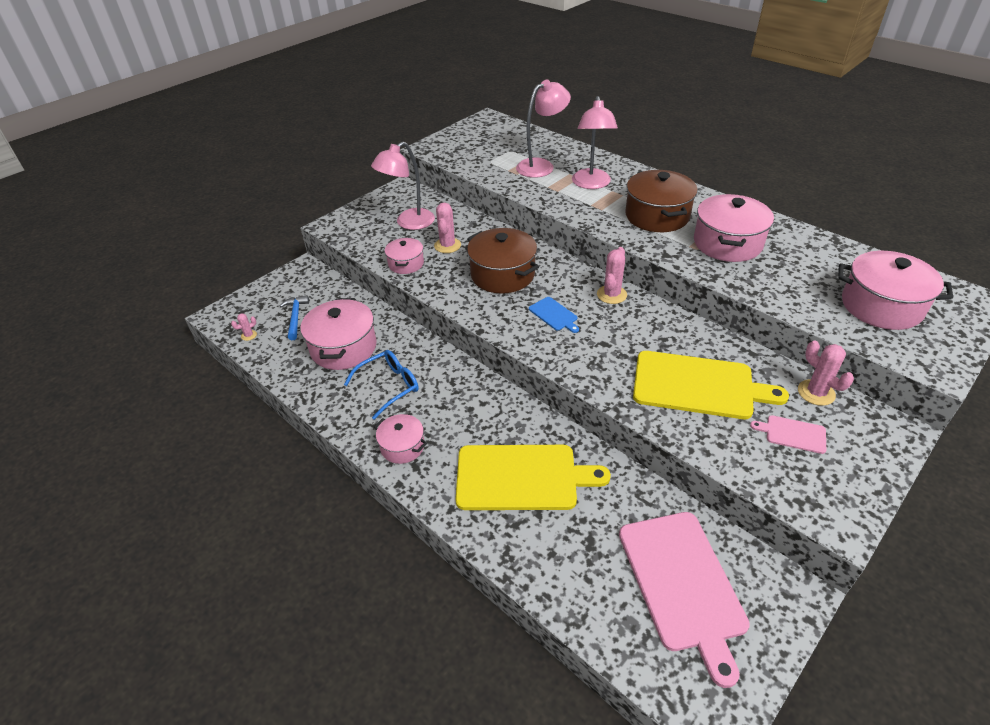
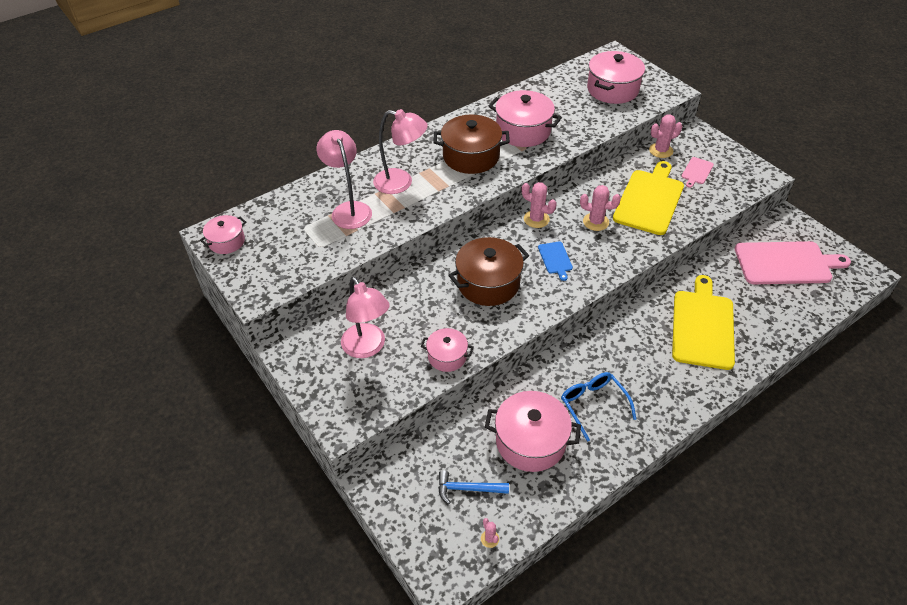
camera: 80 degrees left, 5 degrees up
pink pot [374,414,427,464] -> pink pot moved to [200,215,246,254]
pink cactus [434,203,461,253] -> pink cactus moved to [580,185,621,231]
blue cutting board [529,297,579,333] -> blue cutting board turned 105 degrees clockwise [538,241,573,281]

